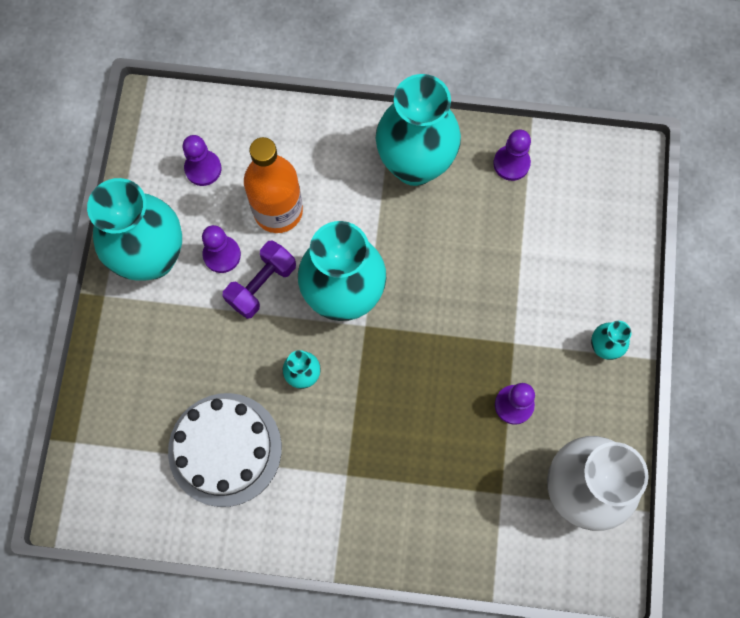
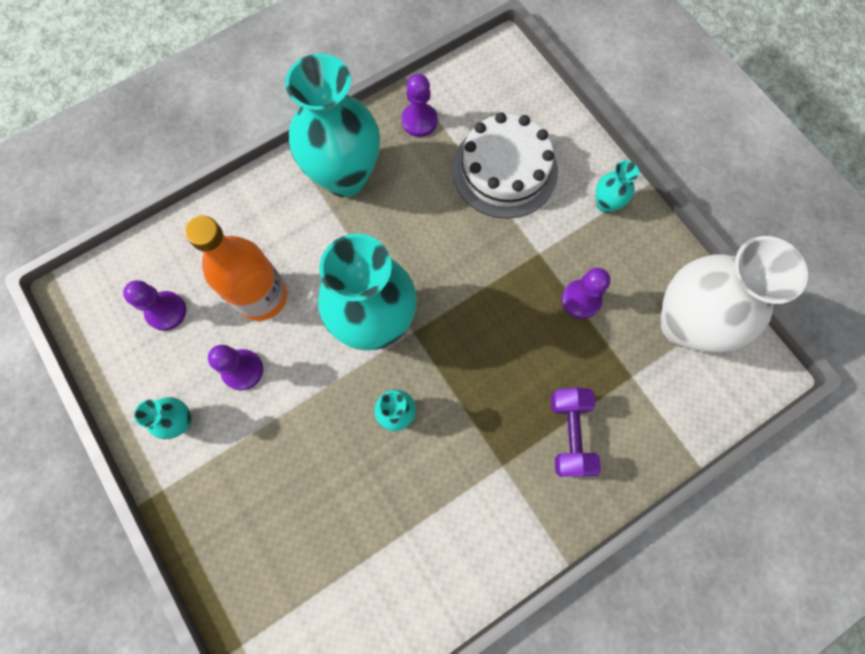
camera: 40 degrees left, 0 degrees up
turquoise vase [87,178,182,281] -> turquoise vase [134,397,192,439], size x0.43
white cake [168,393,282,507] -> white cake moved to [452,112,558,219]
purple dumbbell [223,240,296,319] -> purple dumbbell moved to [551,388,601,477]

